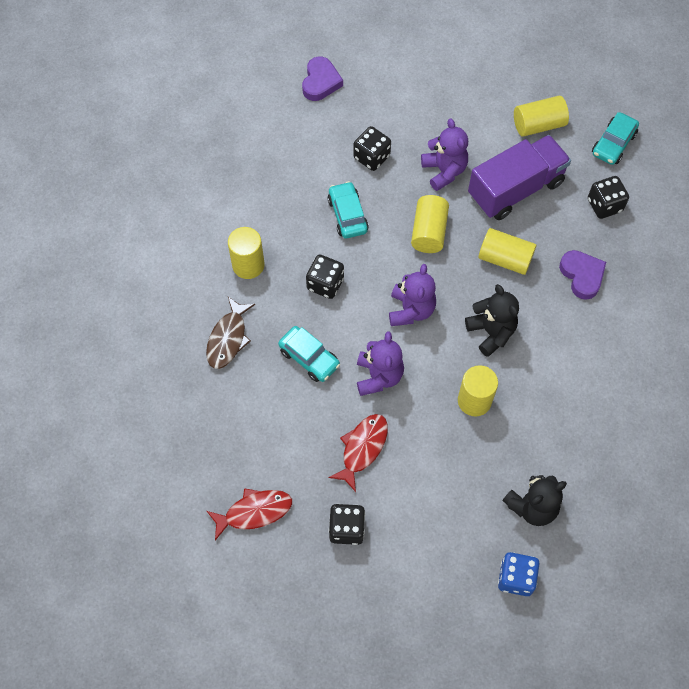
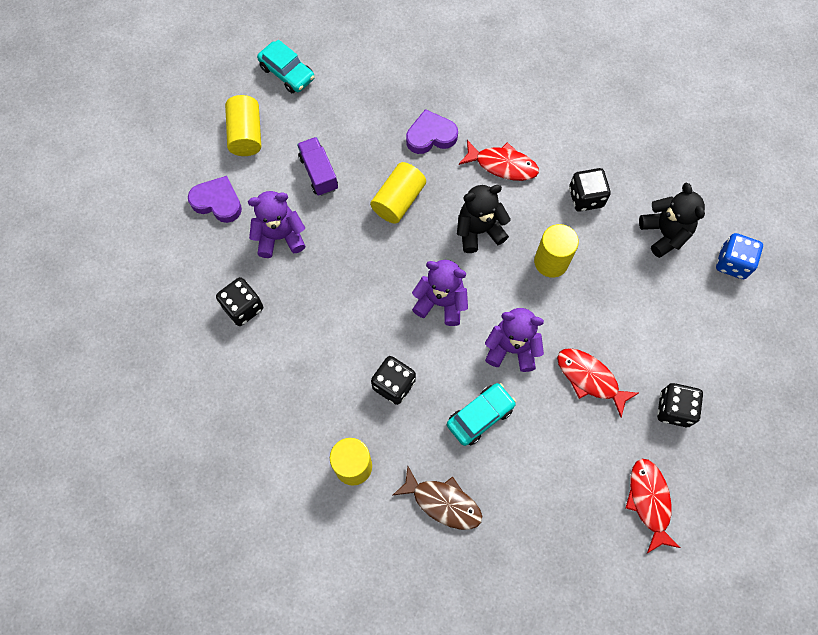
camera: 80 degrees left, 5 degrees up
purple heart [302,57,343,101] -> purple heart moved to [188,176,242,223]
turquoise car [328,181,369,239] -> none
yellow cylinder [411,195,449,253] -> none
purple truck [468,135,571,220] -> purple truck [297,137,338,196], size x0.54
black dice [588,176,629,219] -> black dice moved to [569,168,611,212]
none -> red fish [459,140,539,181]

